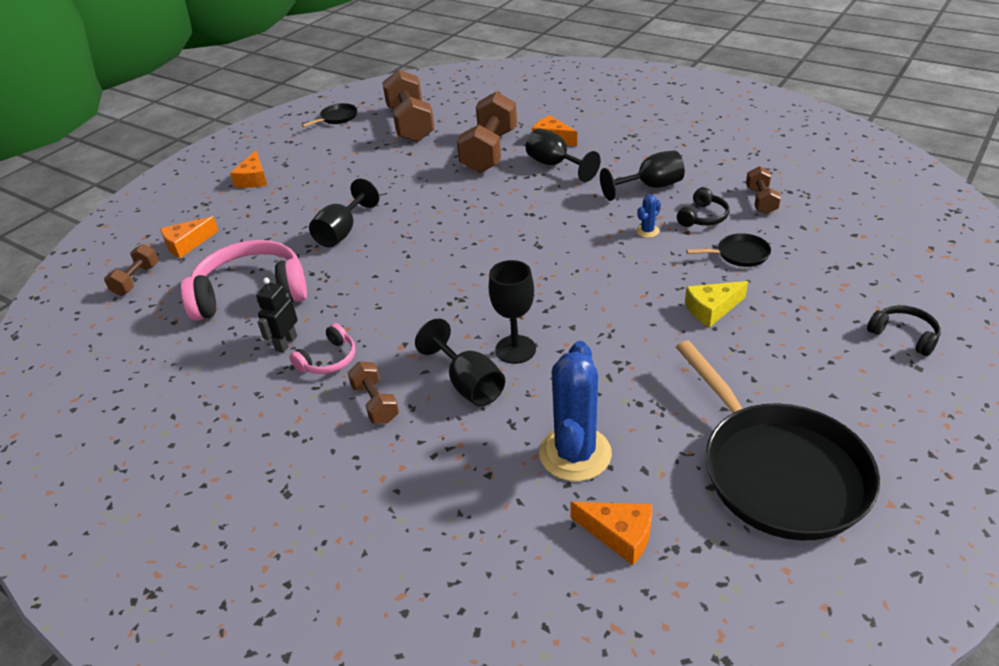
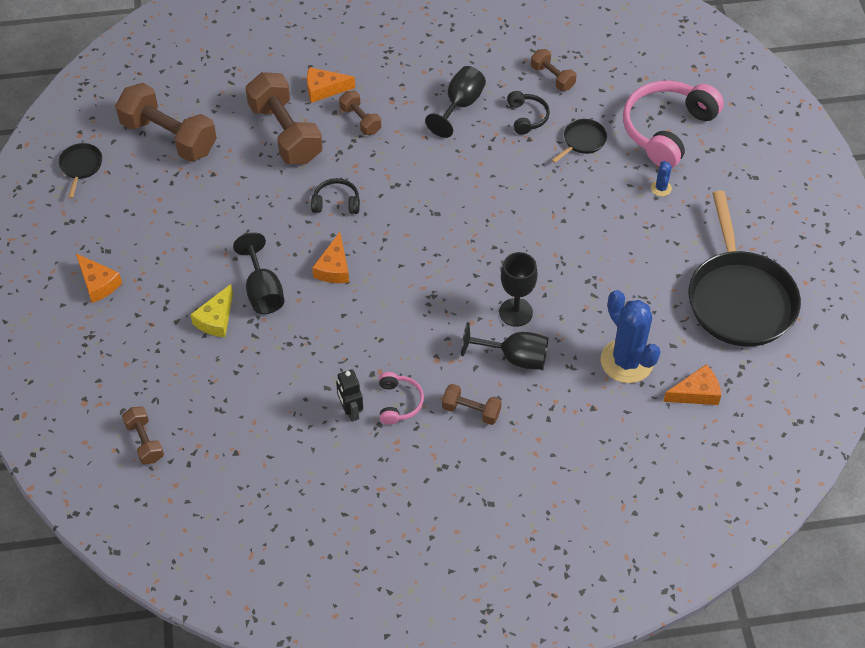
camera: 45 degrees left, 15 degrees up
orange cheese [160,216,219,258] -> orange cheese moved to [312,232,349,283]
pink headphones [181,240,307,321] -> pink headphones moved to [623,80,724,168]
black goblet [526,129,601,182] -> brown dumbbell [339,91,381,135]
blue cactus [636,194,661,238] -> blue cactus moved to [651,161,672,196]
black pan [676,340,880,540] -> black pan turned 60 degrees clockwise [688,191,801,347]
yellow cheese [685,281,748,327] -> yellow cheese moved to [190,284,233,337]
black headphones [867,305,941,356] -> black headphones moved to [311,178,360,214]

